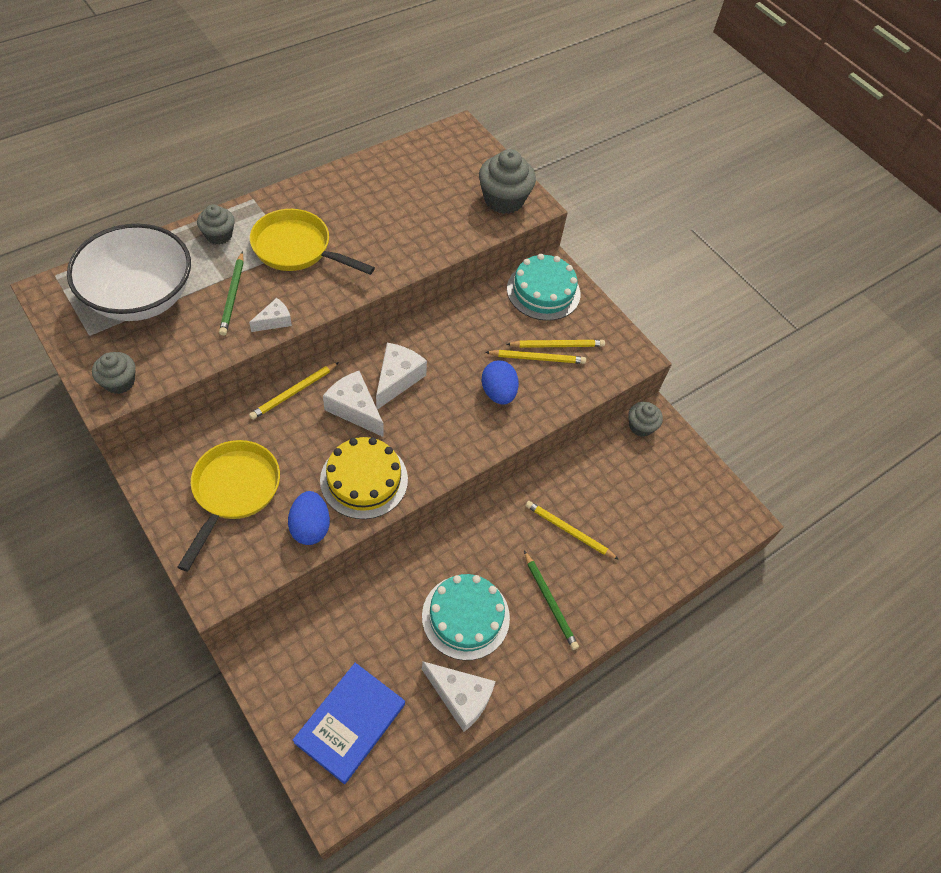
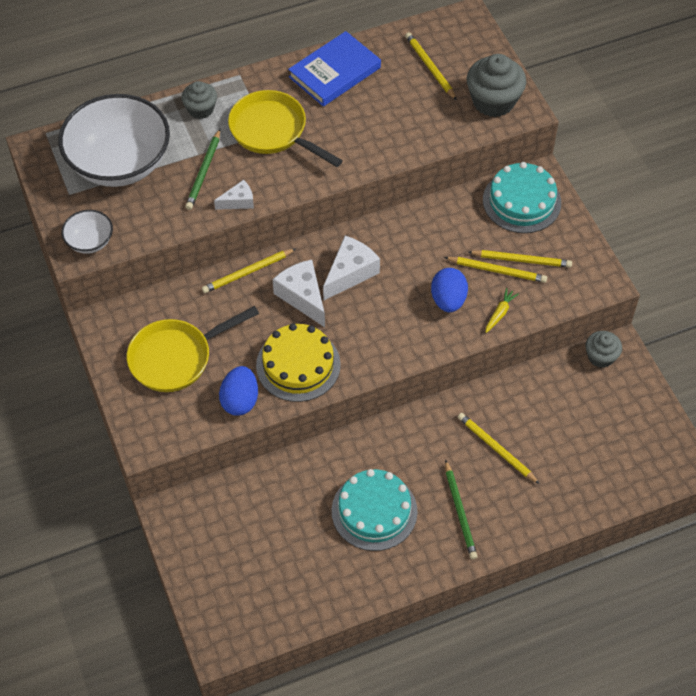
camera: 20 degrees right, 0 degrees up
grey cupcake [92,352,136,394] -> white bowl [62,210,113,254]
yellow pan [178,440,280,572] -> yellow pan turned 150 degrees counterclockwise [127,306,259,392]
blue book [293,663,405,784] -> blue book moved to [288,31,381,107]
white cheese [422,662,496,732] -> none
none -> yellow pencil [405,32,457,100]
none -> yellow carrot [485,288,519,333]

